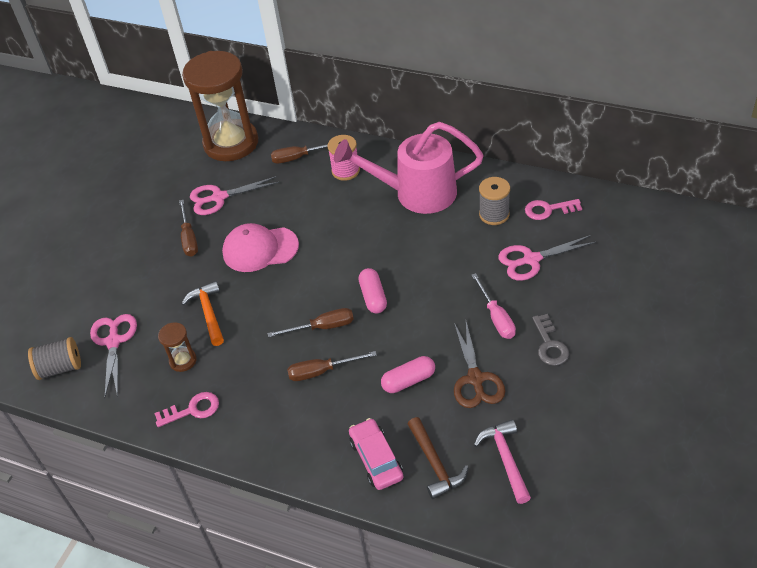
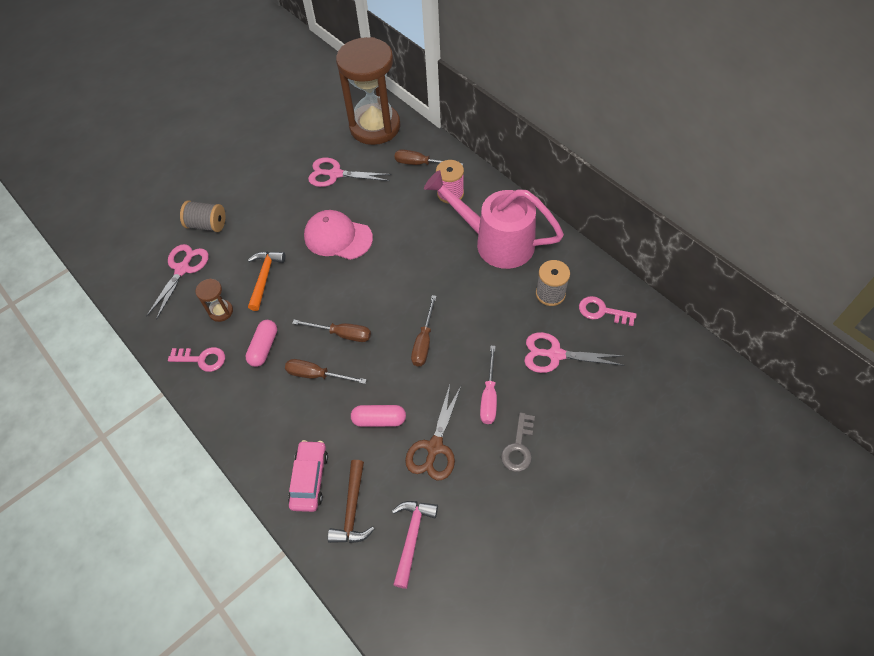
camera: 25 degrees right, 10 degrees up
grey spool [28,337,81,380] -> grey spool moved to [180,200,225,232]
brown screwdriver [179,200,198,256] -> brown screwdriver moved to [411,295,437,367]
pink capsule [359,268,387,313] -> pink capsule moved to [245,320,277,367]

